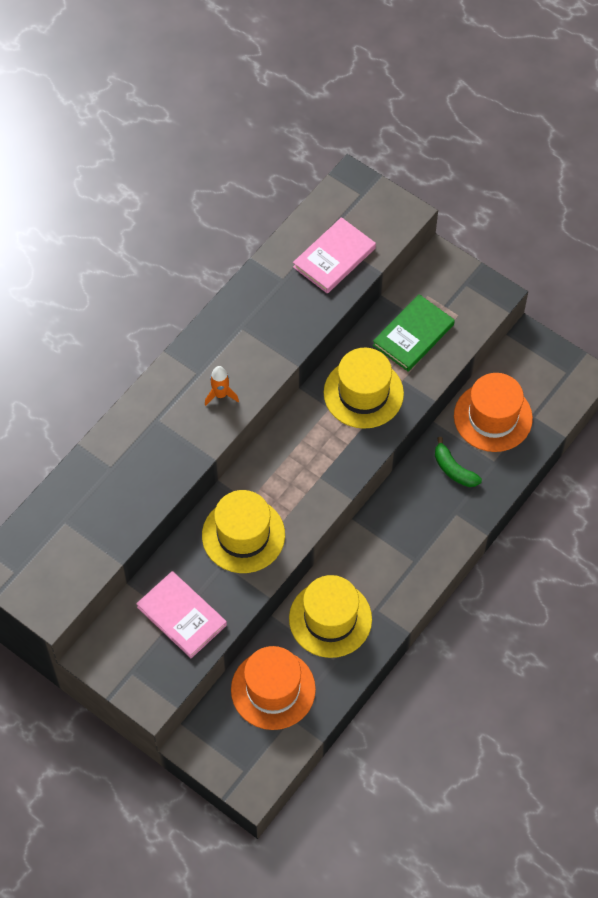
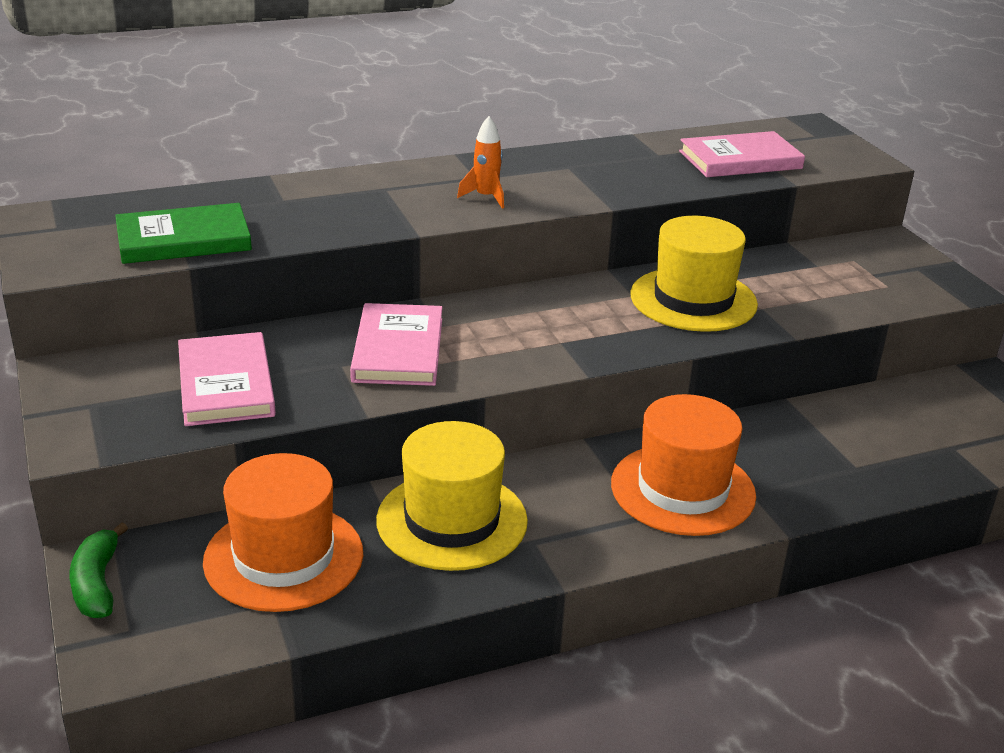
camera: 30 degrees right, 30 degrees down
yellow hat [202,490,285,573] -> pink book [350,303,443,386]
green book [373,294,455,372] -> green book moved to [115,203,252,264]
green banana [435,437,482,487] -> green banana moved to [69,522,128,618]
orange hat [454,373,533,452] -> orange hat moved to [611,394,756,536]

